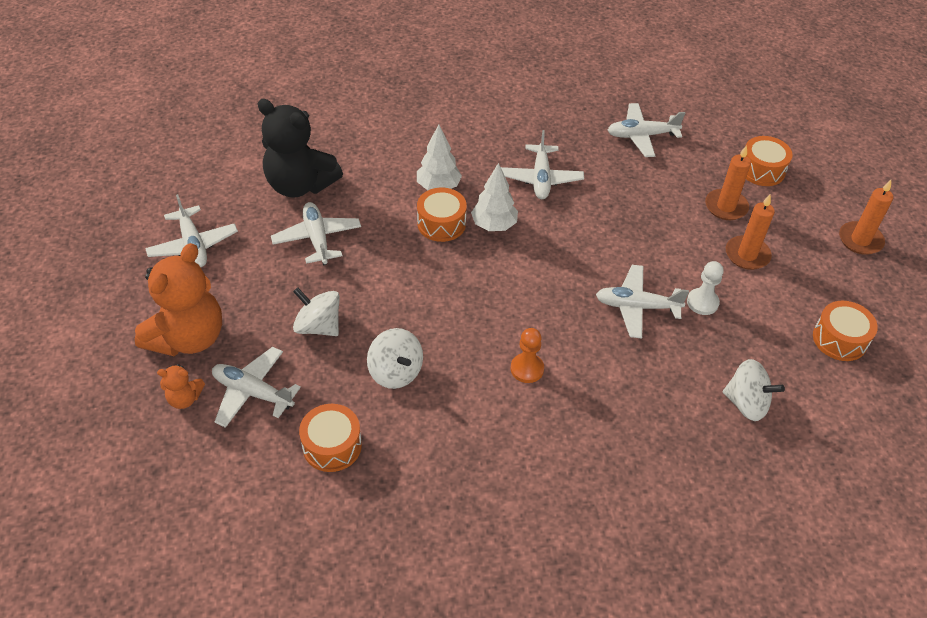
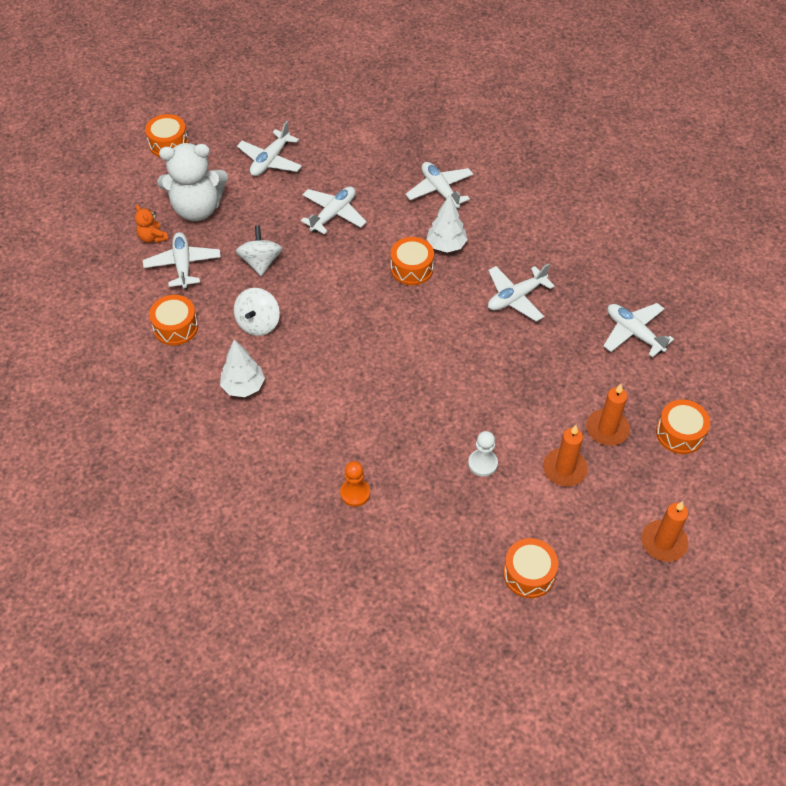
camera: 55 degrees right, 5 degrees up
orange teddy bear [135,243,222,356] -> white teddy bear [157,143,228,221]
black teddy bear [258,99,343,198] -> none
white tree [471,163,518,231] -> white tree moved to [220,339,265,397]
orange pawn [511,328,544,383] -> orange pawn moved to [340,461,370,507]
white plane [596,265,689,339] -> white plane moved to [406,162,473,209]
white spinning top [723,359,785,421] -> none
none -> orange drum [145,114,189,157]

